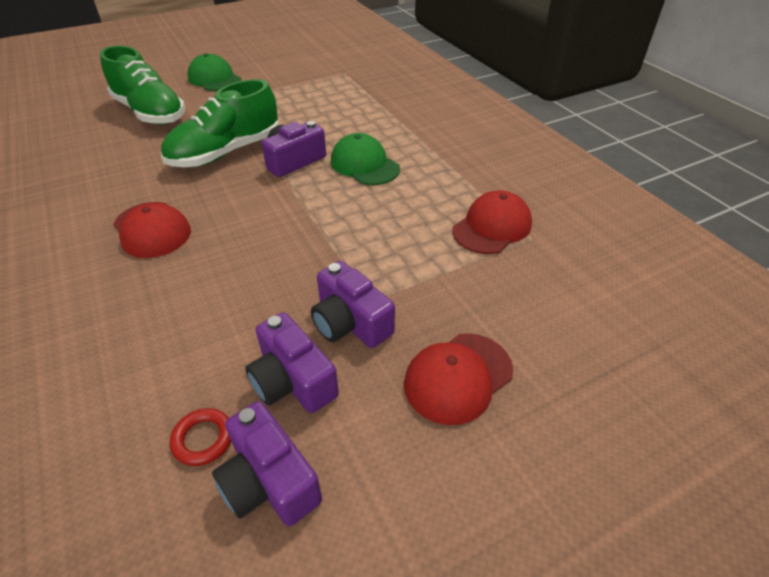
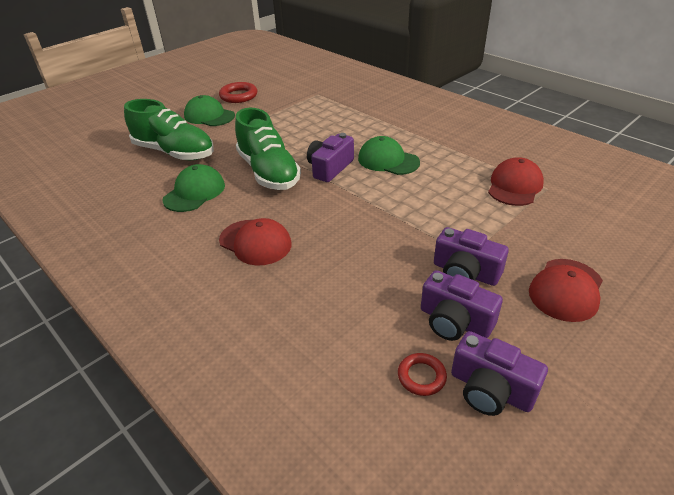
camera: 15 degrees left, 5 degrees down
green shoe [161,79,278,167] -> green shoe turned 60 degrees counterclockwise [235,108,301,190]
none -> green cap [162,164,225,212]
none -> red ring [219,82,258,103]

